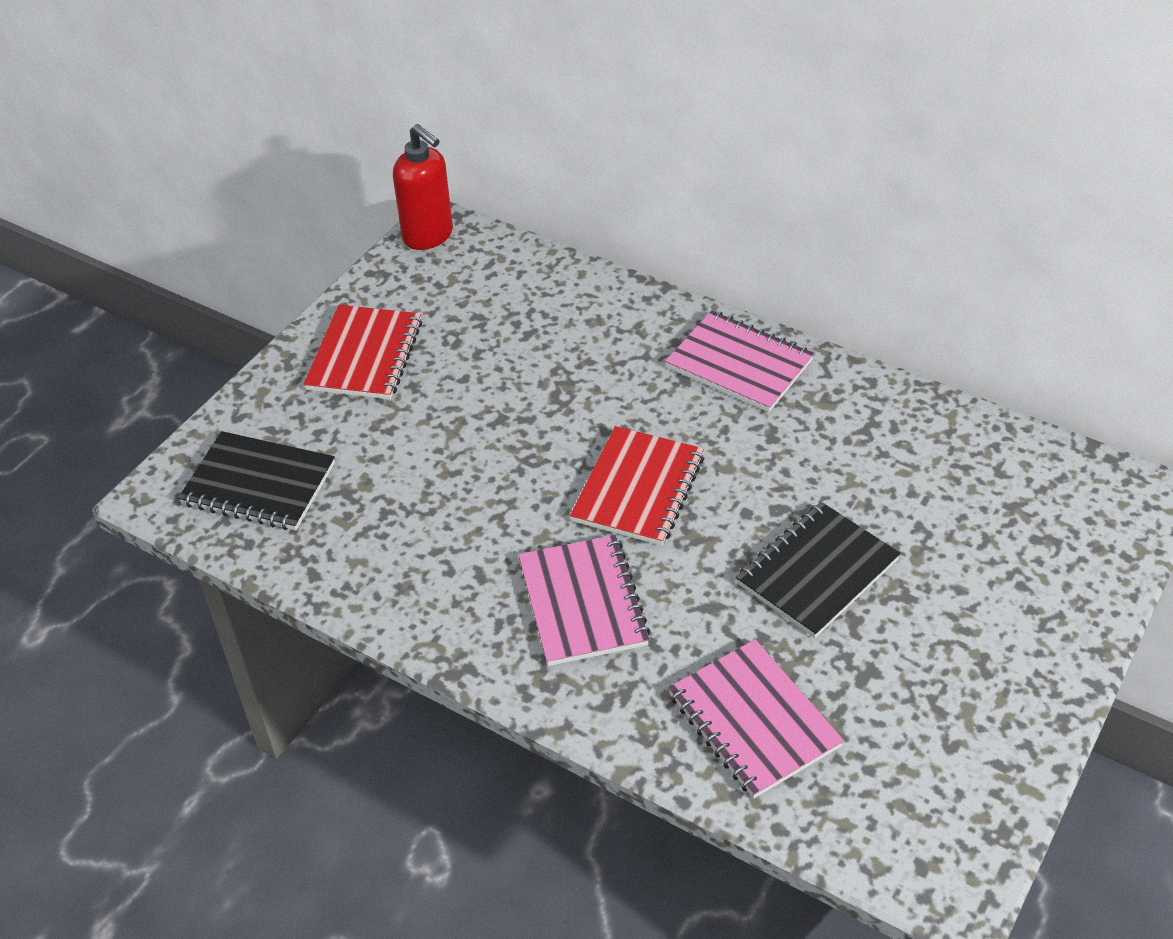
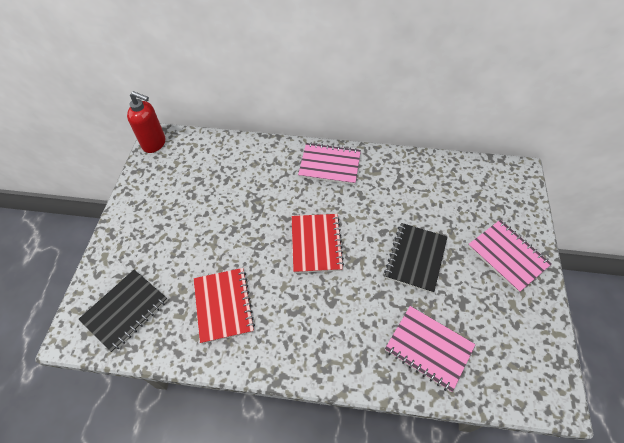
camera: 25 degrees left, 10 degrees up
black notebook [178,431,335,531] -> black notebook turned 45 degrees counterclockwise [79,270,167,353]
red notebook [304,305,422,400] -> red notebook moved to [194,268,255,344]
pink notebook [518,535,651,666] -> pink notebook moved to [468,220,552,293]

